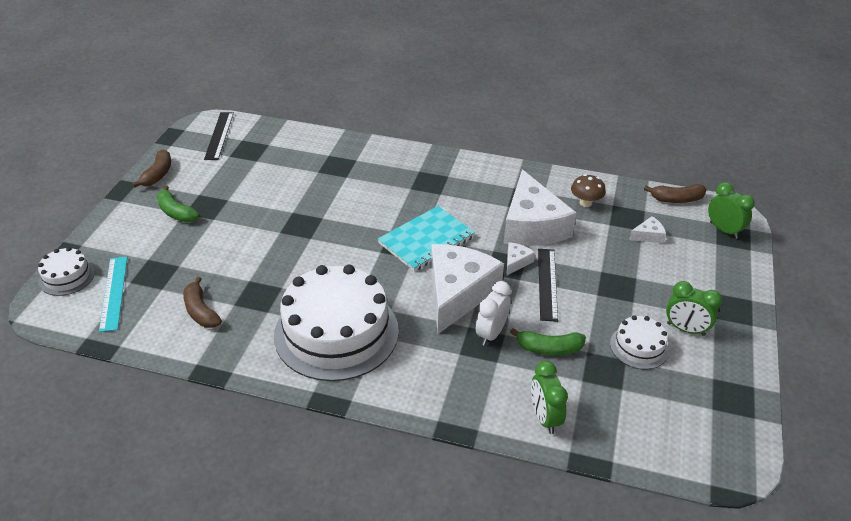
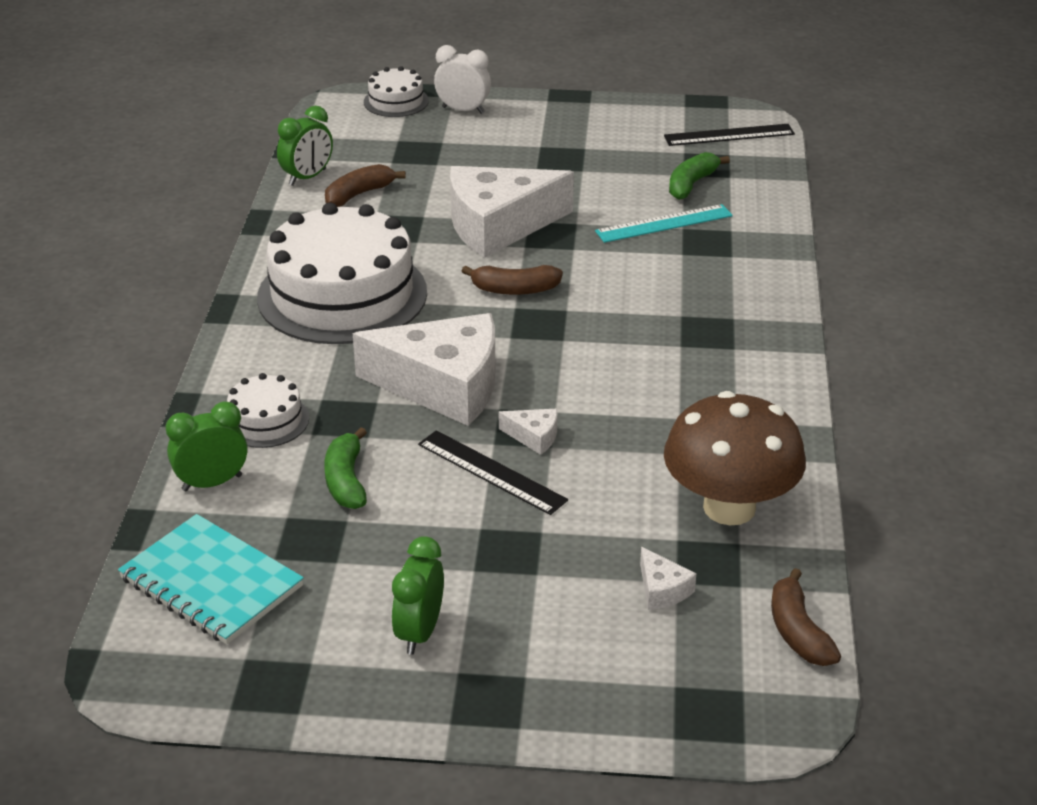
camera: 80 degrees right, 5 degrees down
turquoise ruler [99,257,127,332] -> turquoise ruler moved to [595,204,733,243]
brown banana [132,149,171,188] -> brown banana moved to [462,265,563,295]
green banana [157,186,199,222] -> green banana moved to [669,152,730,200]
turquoise notebook [378,206,475,271] -> turquoise notebook moved to [118,514,304,644]
white clock [476,281,511,346] -> white clock moved to [434,45,491,114]
white cheese [504,170,577,246] -> white cheese moved to [450,166,574,258]
black ruler [538,249,558,322] -> black ruler turned 45 degrees clockwise [418,430,568,515]
brown mushroom [571,174,606,207] -> brown mushroom [664,391,806,525], size x2.11
white cake [610,315,669,370] -> white cake moved to [227,373,309,448]
green clock [708,182,755,239] -> green clock moved to [277,106,333,186]

